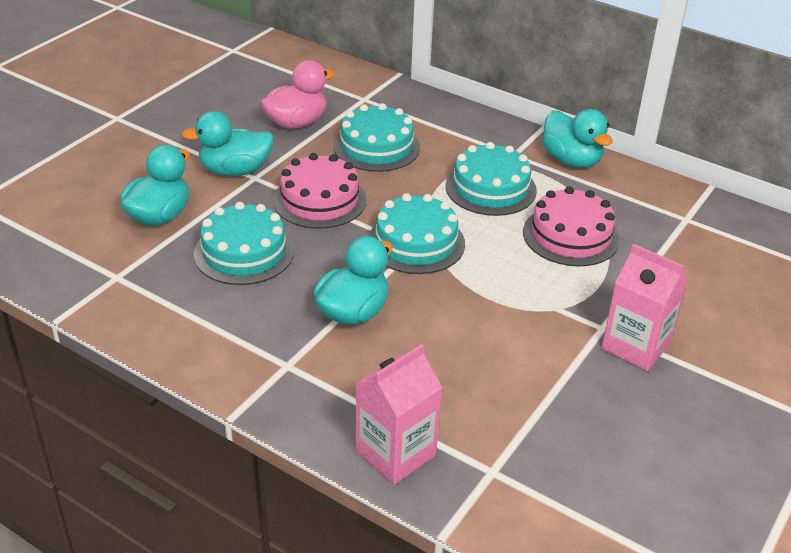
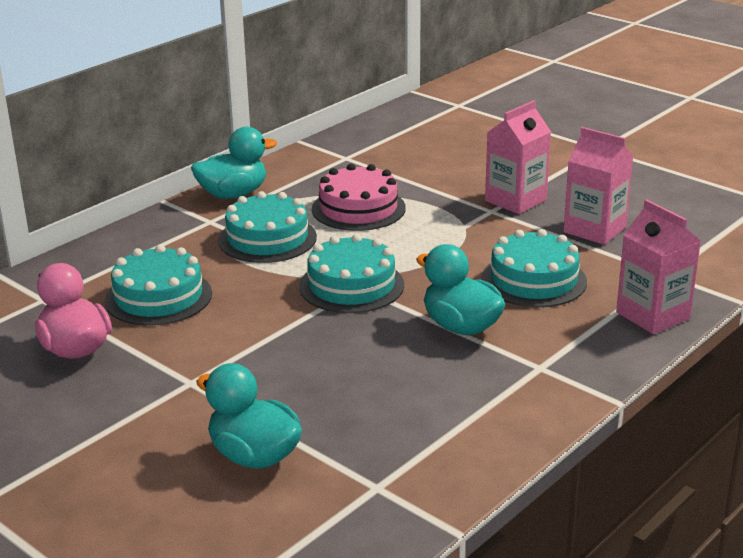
camera: 80 degrees left, 10 degrees down
turquoise duck [182,111,274,176] -> none
turquoise cake [194,202,294,285] -> turquoise cake moved to [481,229,587,307]
pink cake [273,153,367,229] -> none
none -> pink carton [564,127,633,245]

